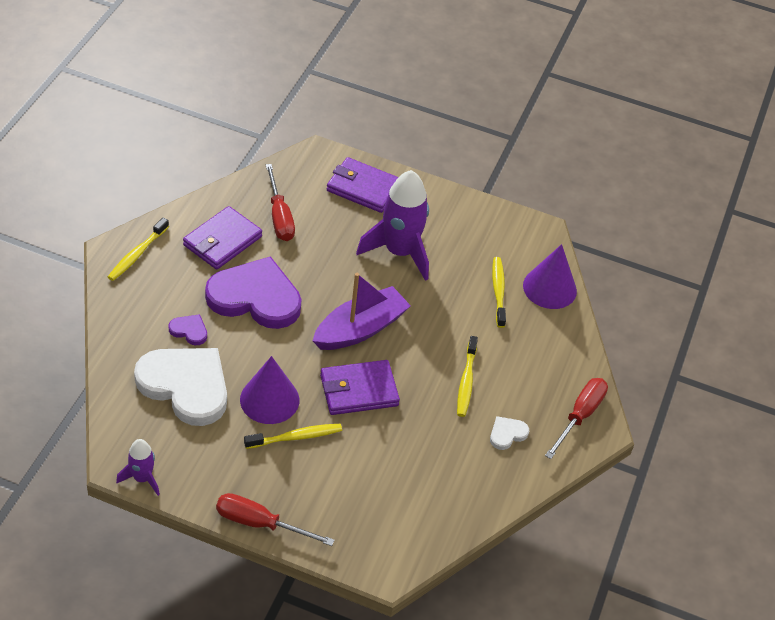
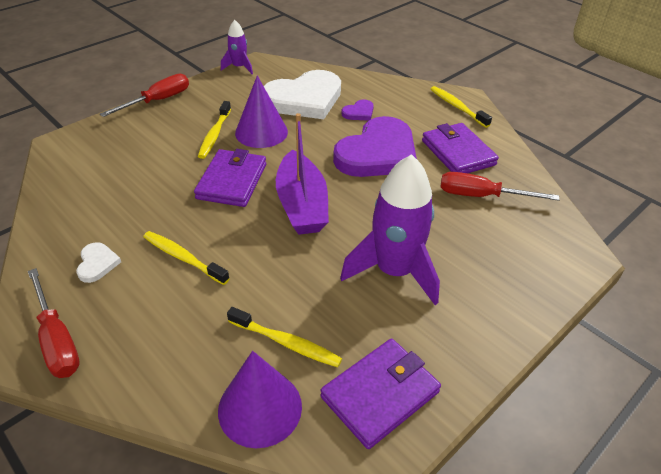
camera: 120 degrees right, 5 degrees down
purple wallet [327,157,398,213] -> purple wallet moved to [320,339,441,449]

